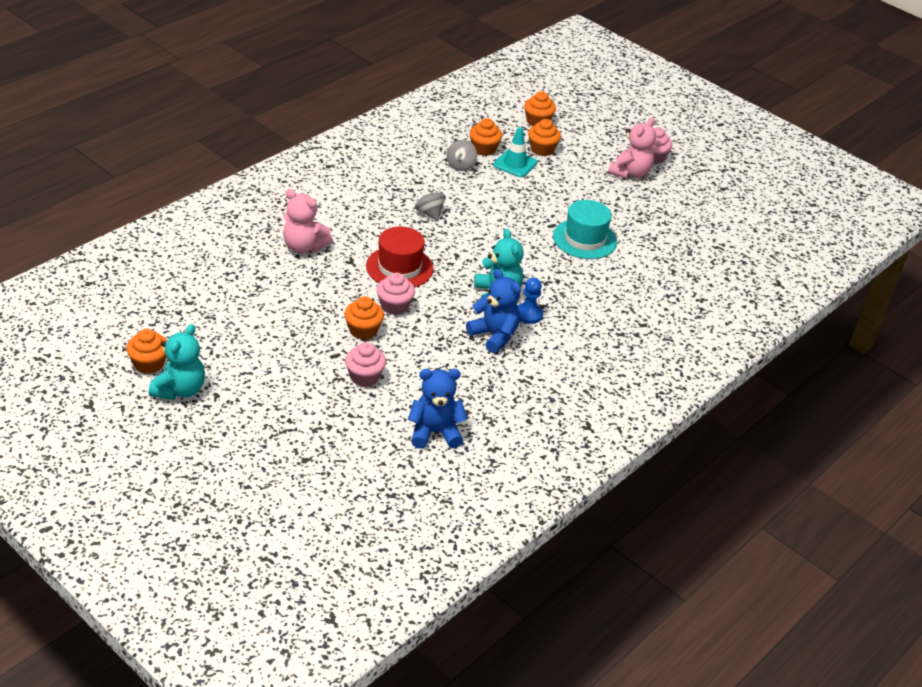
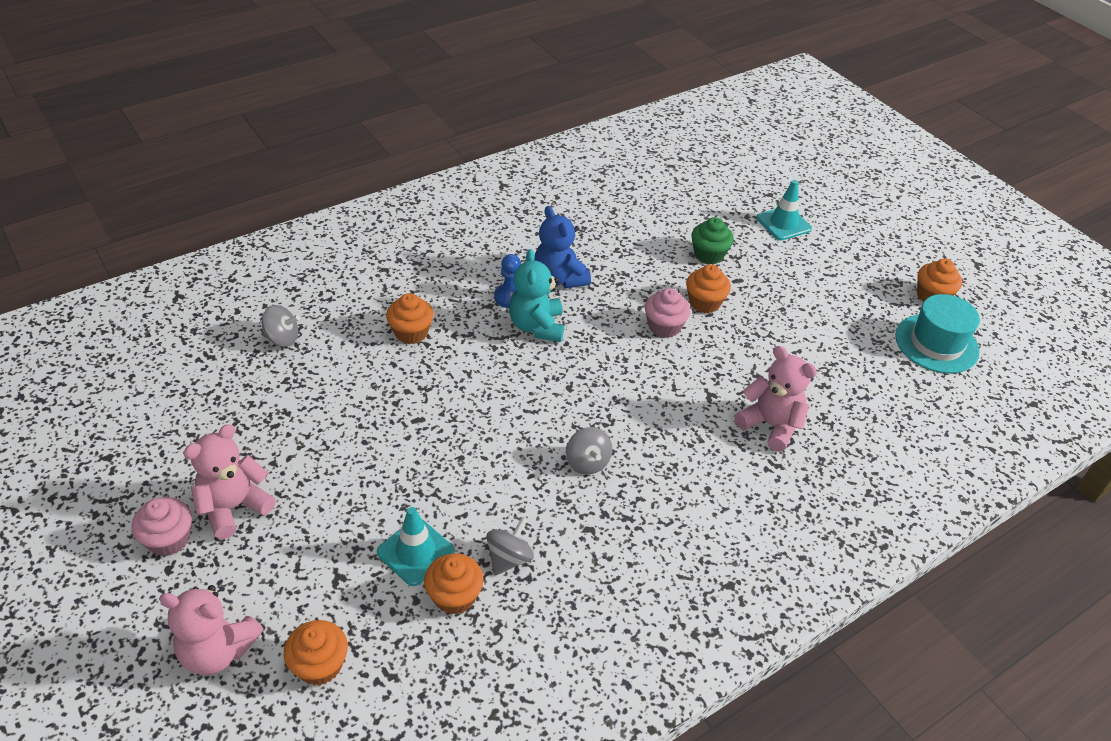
camera: 165 degrees left, 5 degrees up
turquoise teddy bear [149,324,205,400] -> none
pink cupcake [345,342,386,387] -> green cupcake [691,217,734,264]
red hat [366,226,433,288] -> none
blue teddy bear [408,369,468,449] -> none
orange cupcake [528,119,561,156] -> orange cupcake moved to [386,293,434,344]
turquoise hat [553,200,617,259] -> turquoise hat moved to [895,294,980,373]
none -> pink teddy bear [159,585,263,675]
none -> grey spinning top [261,305,300,347]
none -> turquoise traffic cone [756,180,812,240]

